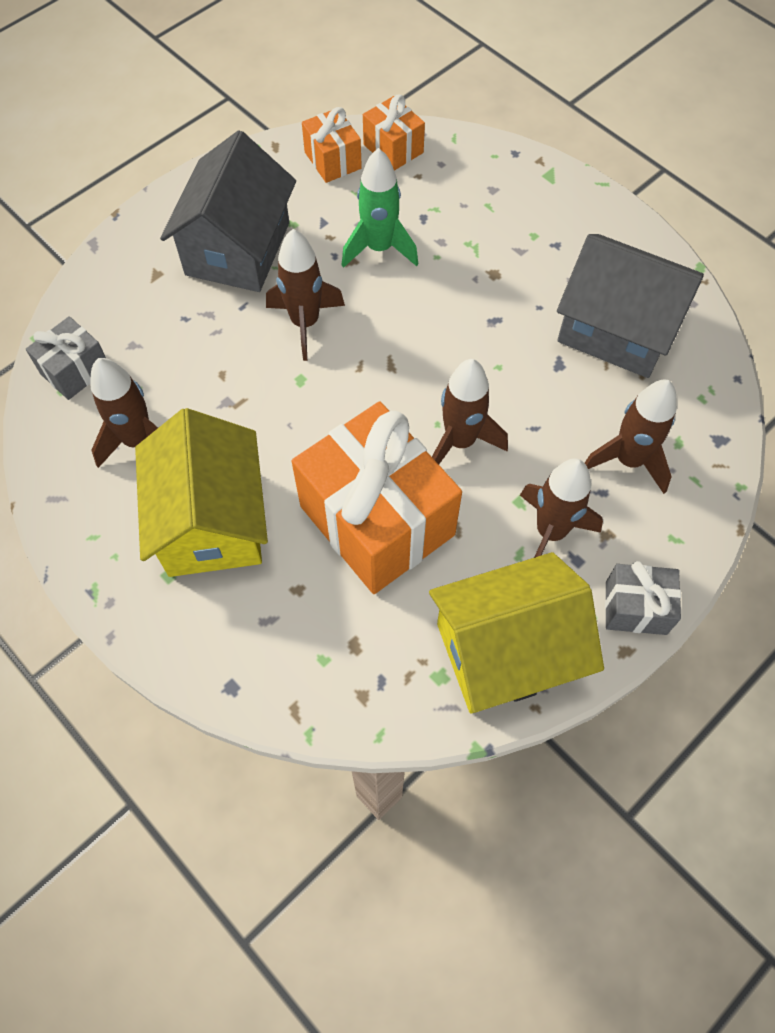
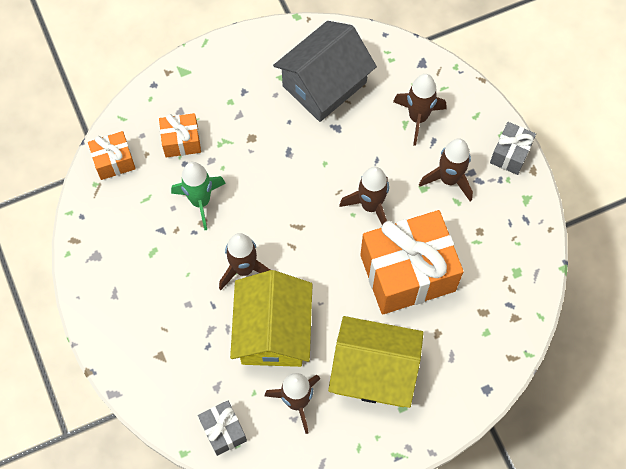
camera: 70 degrees left, 5 degrees up
grey house [160,130,296,292] -> none
orange gift [302,107,362,183] -> orange gift moved to [159,113,201,158]
yellow house [429,552,604,713] -> yellow house moved to [230,270,313,367]

